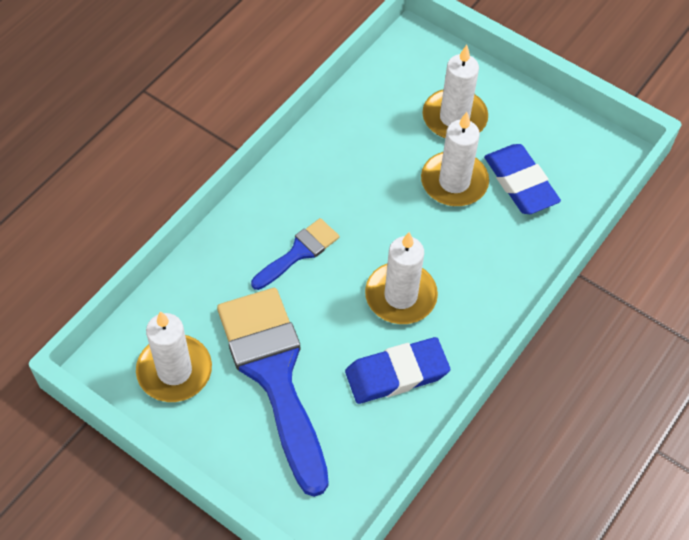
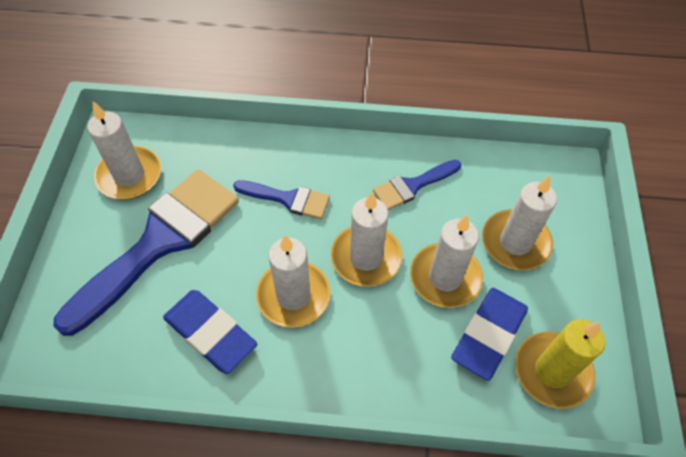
camera: 60 degrees right, 0 degrees up
none -> white candle [331,192,402,287]
none -> blue brush [373,160,461,210]
none -> yellow candle [515,319,605,409]

